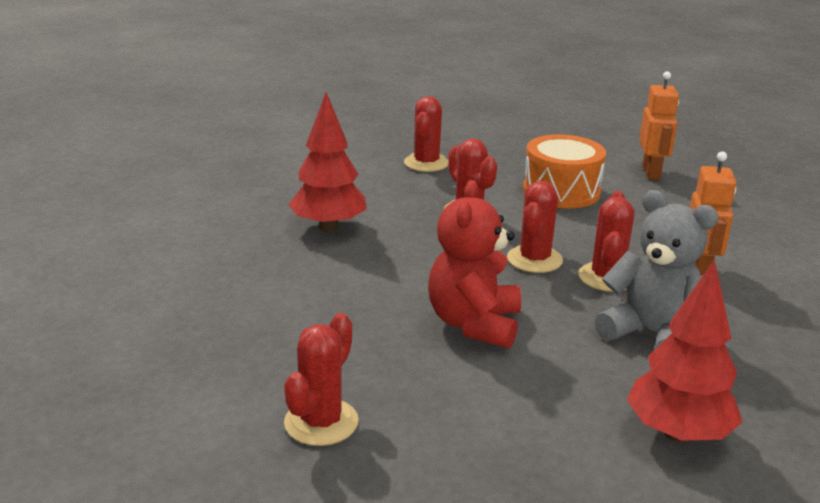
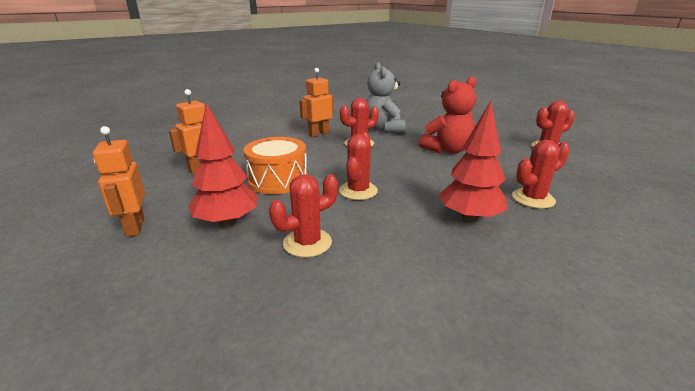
camera: 135 degrees left, 0 degrees up
red cactus [507,181,563,273] -> red cactus moved to [512,140,570,209]
red tree [627,259,742,443] -> red tree moved to [188,103,258,227]
none -> orange robot [93,126,145,237]

